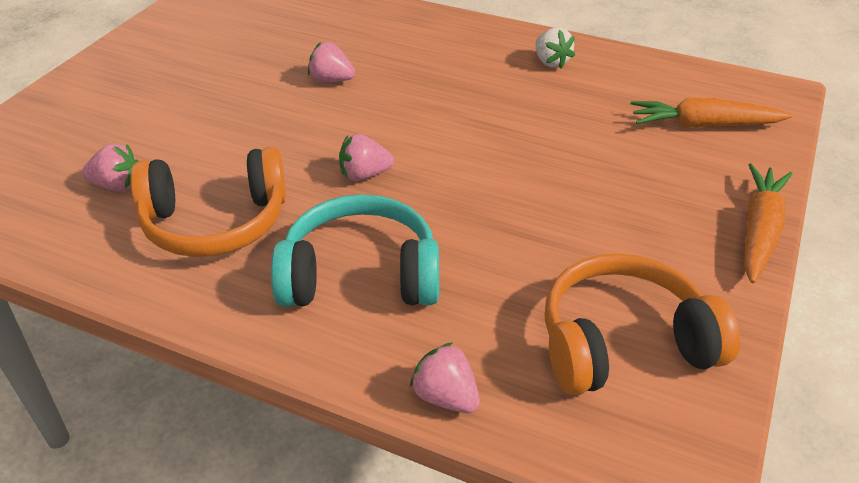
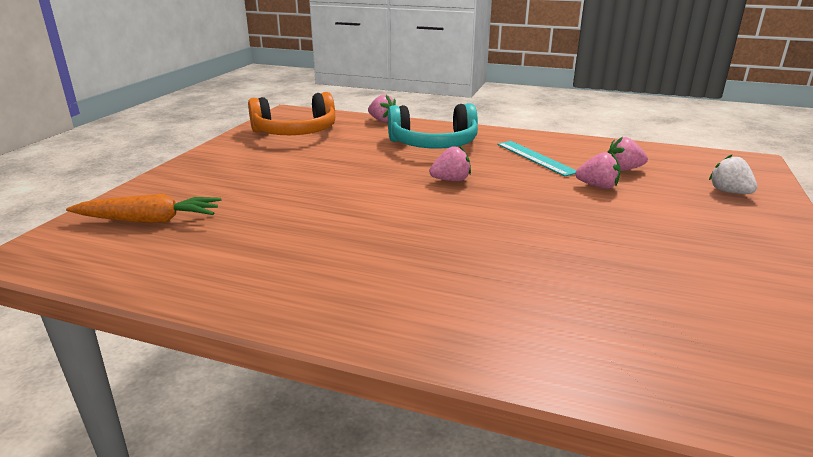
camera: 175 degrees right, 15 degrees down
orange headphones [130,147,286,257] -> turquoise ruler [497,141,576,177]
pink strawberry [308,42,355,82] -> pink strawberry moved to [575,152,621,189]
white strawberry [535,28,575,68] -> white strawberry moved to [709,155,757,194]
orange carrot [744,163,792,283] -> none

